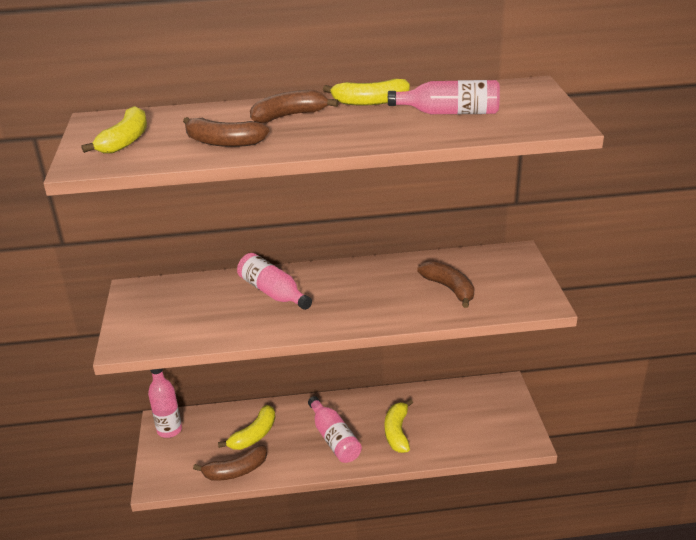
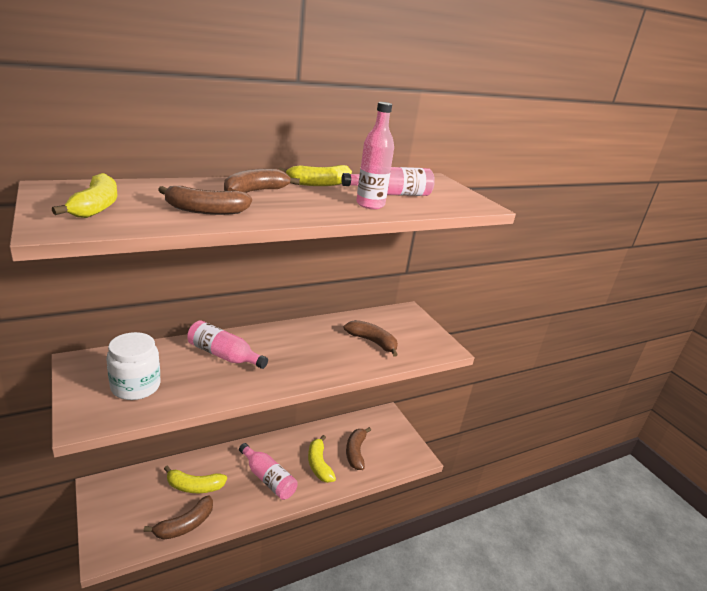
camera: 25 degrees left, 5 degrees down
pink bottle [148,369,182,438] -> pink bottle moved to [356,102,394,209]
yellow banana [218,405,275,450] -> yellow banana turned 75 degrees clockwise [164,466,227,493]
none -> white jar [106,332,160,400]
none -> brown banana [346,427,371,470]

